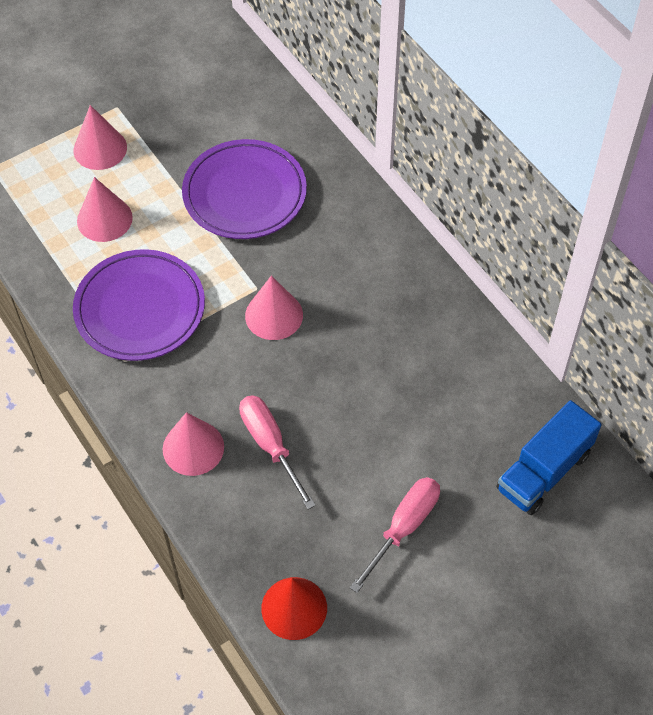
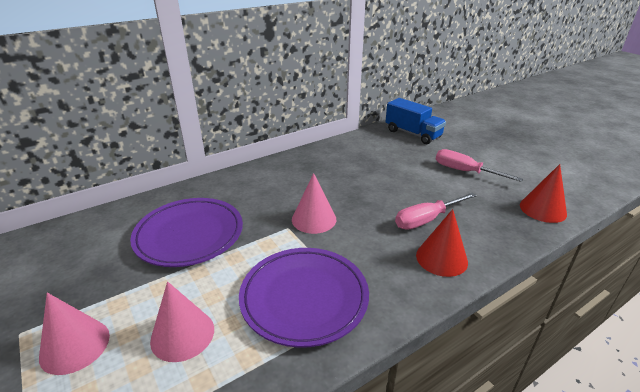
camera: 90 degrees left, 25 degrees down
pink cone [163,412,224,476] -> red cone [416,209,468,277]

